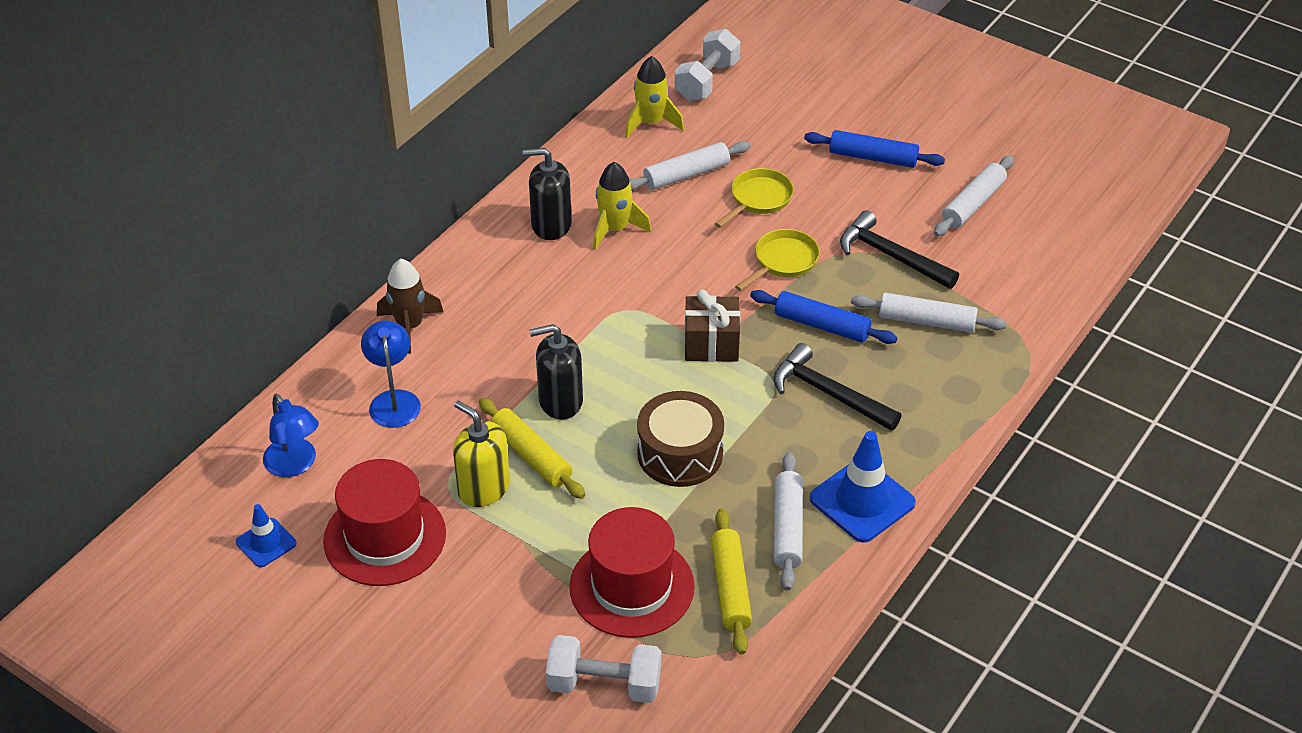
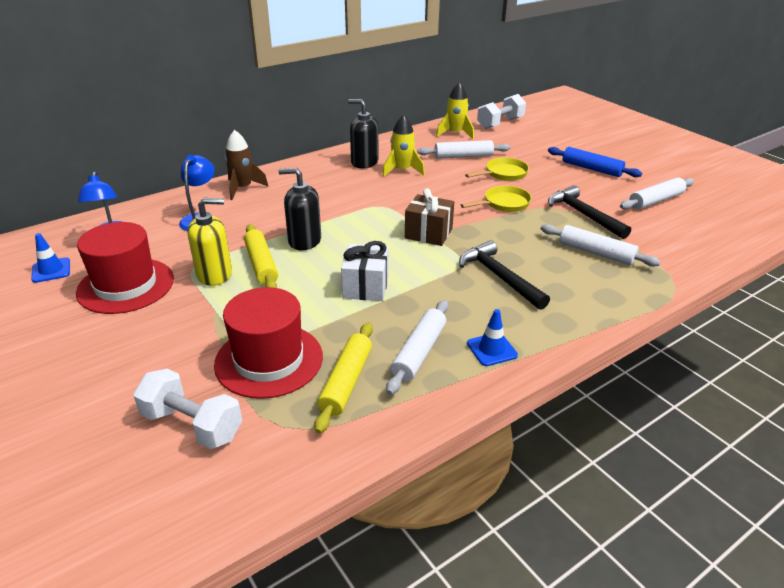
camera: 20 degrees right, 10 degrees down
yellow soap dispenser [453,401,510,507] -> yellow soap dispenser turned 105 degrees clockwise [187,198,232,286]
brown drum [637,391,724,487] -> white gift [341,241,389,301]
blue rolling pin [750,290,898,344] -> none
blue traffic cone [810,431,916,543] -> blue traffic cone [467,309,518,366], size x0.57

